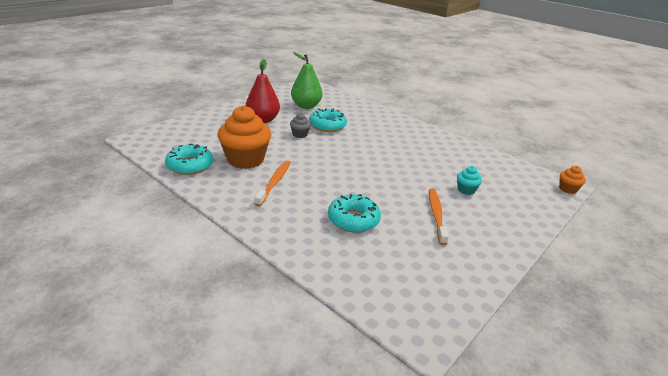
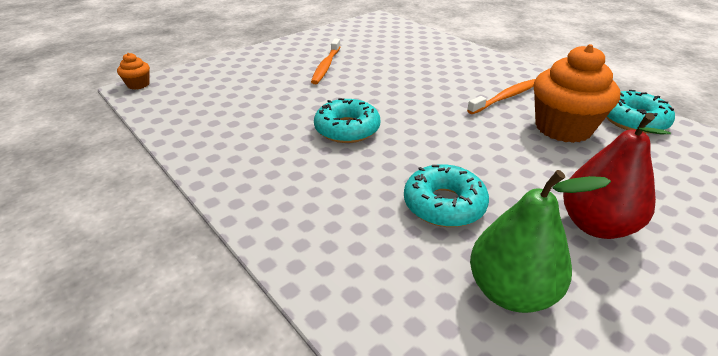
camera: 170 degrees left, 5 degrees up
orange toothbrush [255,161,291,207] -> orange toothbrush turned 150 degrees counterclockwise [467,79,535,114]
grey cupcake [290,113,311,138] -> none
turquoise donut [328,194,381,233] -> turquoise donut moved to [314,98,380,143]
turquoise cupcake [457,166,482,195] -> none

